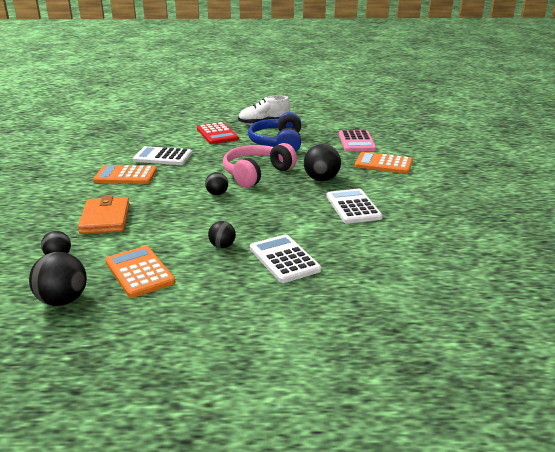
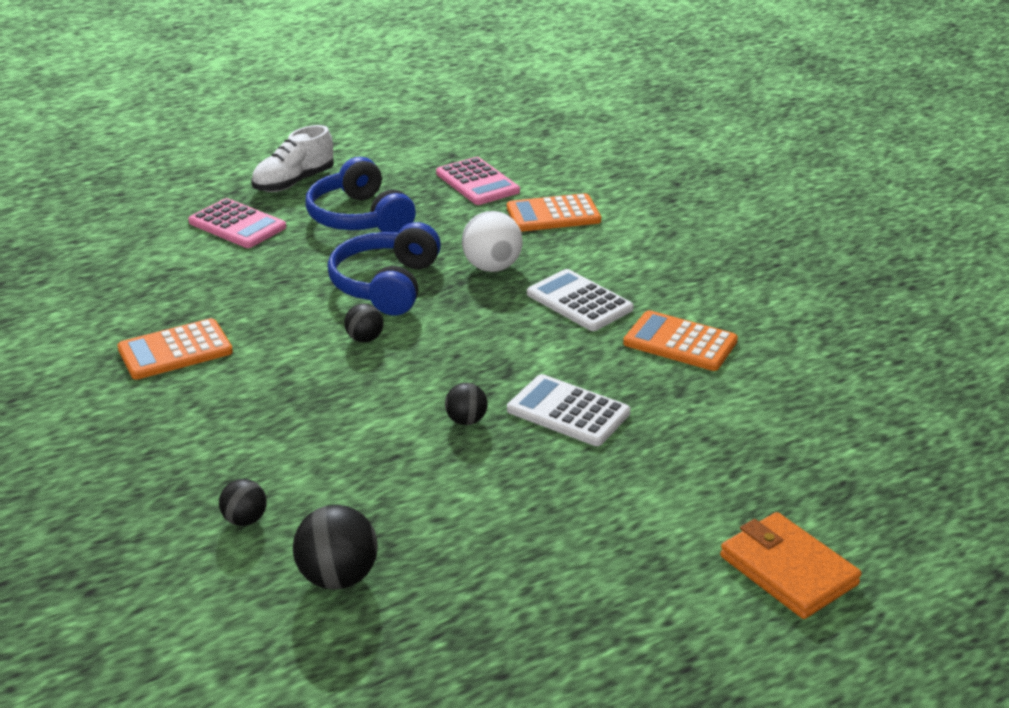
camera: 30 degrees left, 5 degrees up
orange wallet [78,195,129,234] -> orange wallet moved to [720,512,862,619]
orange calculator [105,246,175,298] -> orange calculator moved to [623,310,738,371]
white calculator [133,146,192,165] -> none
red calculator [197,122,239,144] -> pink calculator [188,198,286,248]
pink headphones [223,143,297,188] -> blue headphones [328,222,441,315]
black ball [304,144,341,181] -> white ball [462,211,523,272]

